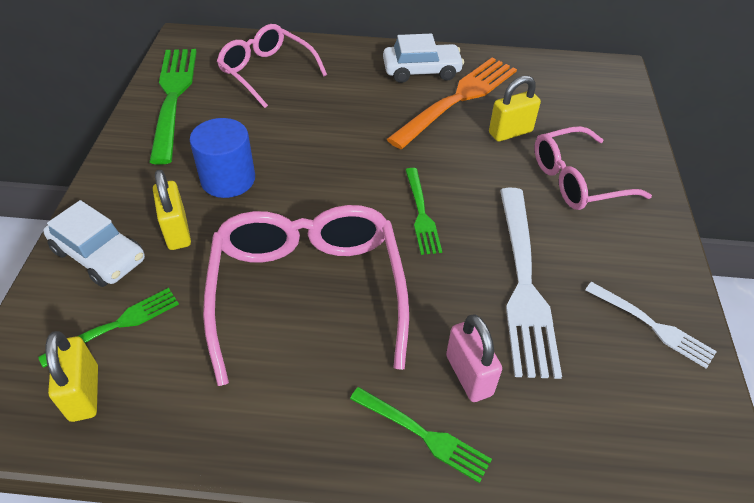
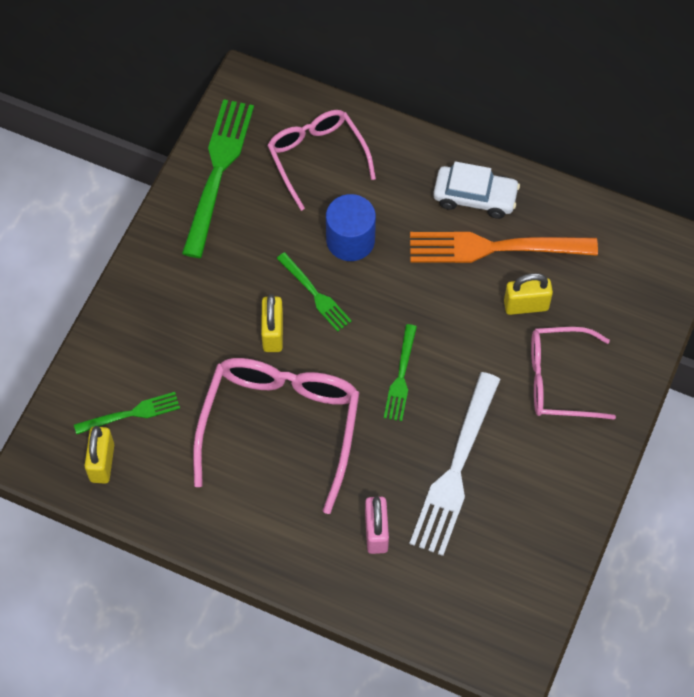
camera: 20 degrees right, 15 degrees up
white car [43,200,145,287] -> none
yellow padlock [153,170,191,250] -> yellow padlock moved to [261,294,283,352]
blue cylinder [190,118,255,198] -> blue cylinder moved to [326,194,376,261]
green fork [350,387,492,483] -> green fork moved to [276,252,352,332]
orange fork [387,57,517,149] -> orange fork turned 150 degrees counterclockwise [410,232,598,263]
white fork [585,282,717,369] -> none

